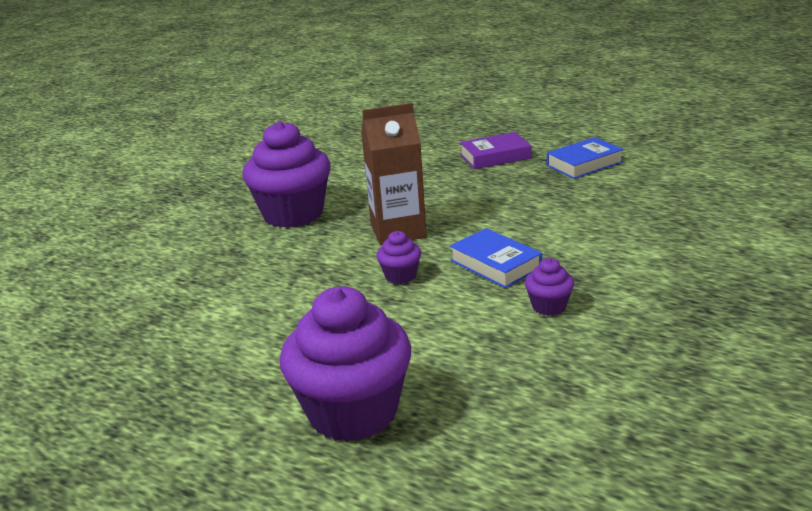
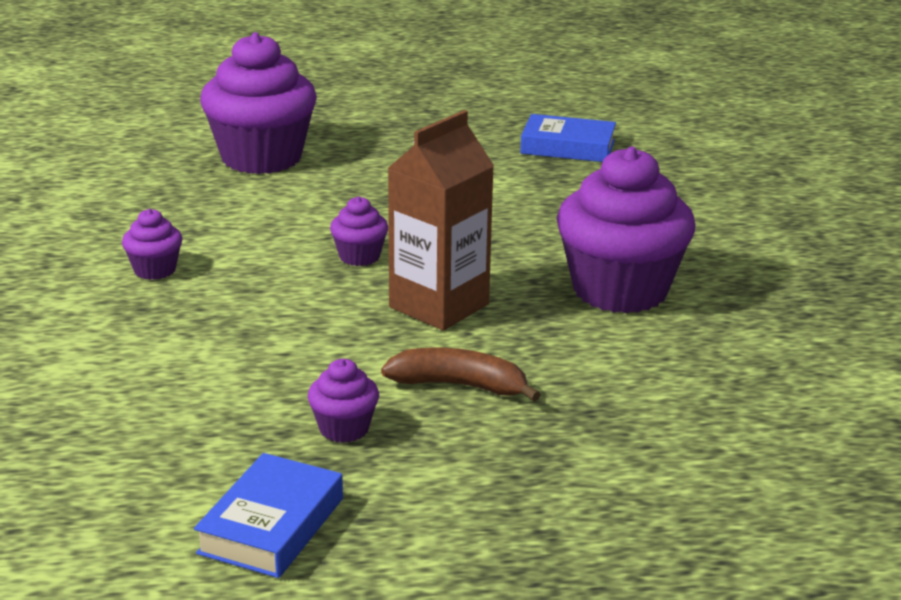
camera: 140 degrees right, 0 degrees up
blue book [450,228,542,288] -> blue book moved to [520,114,616,162]
purple book [460,132,532,169] -> none
none -> purple cupcake [308,359,379,443]
none -> brown banana [381,347,541,402]

